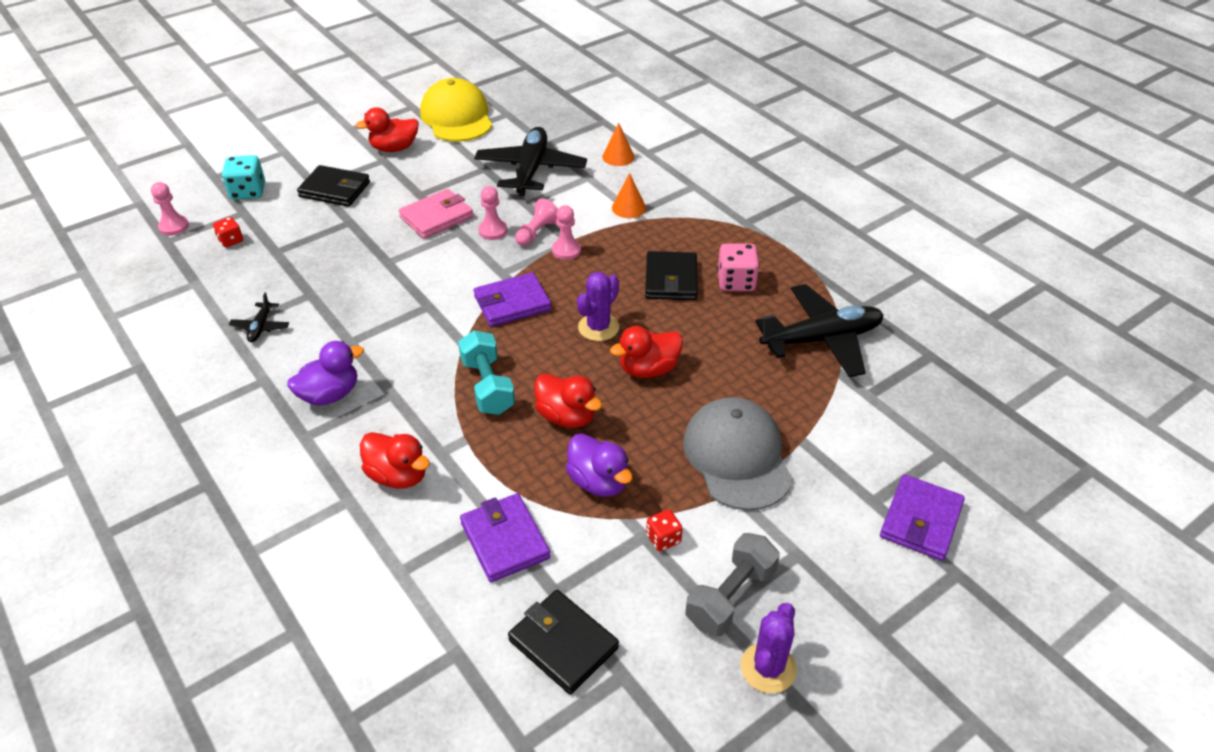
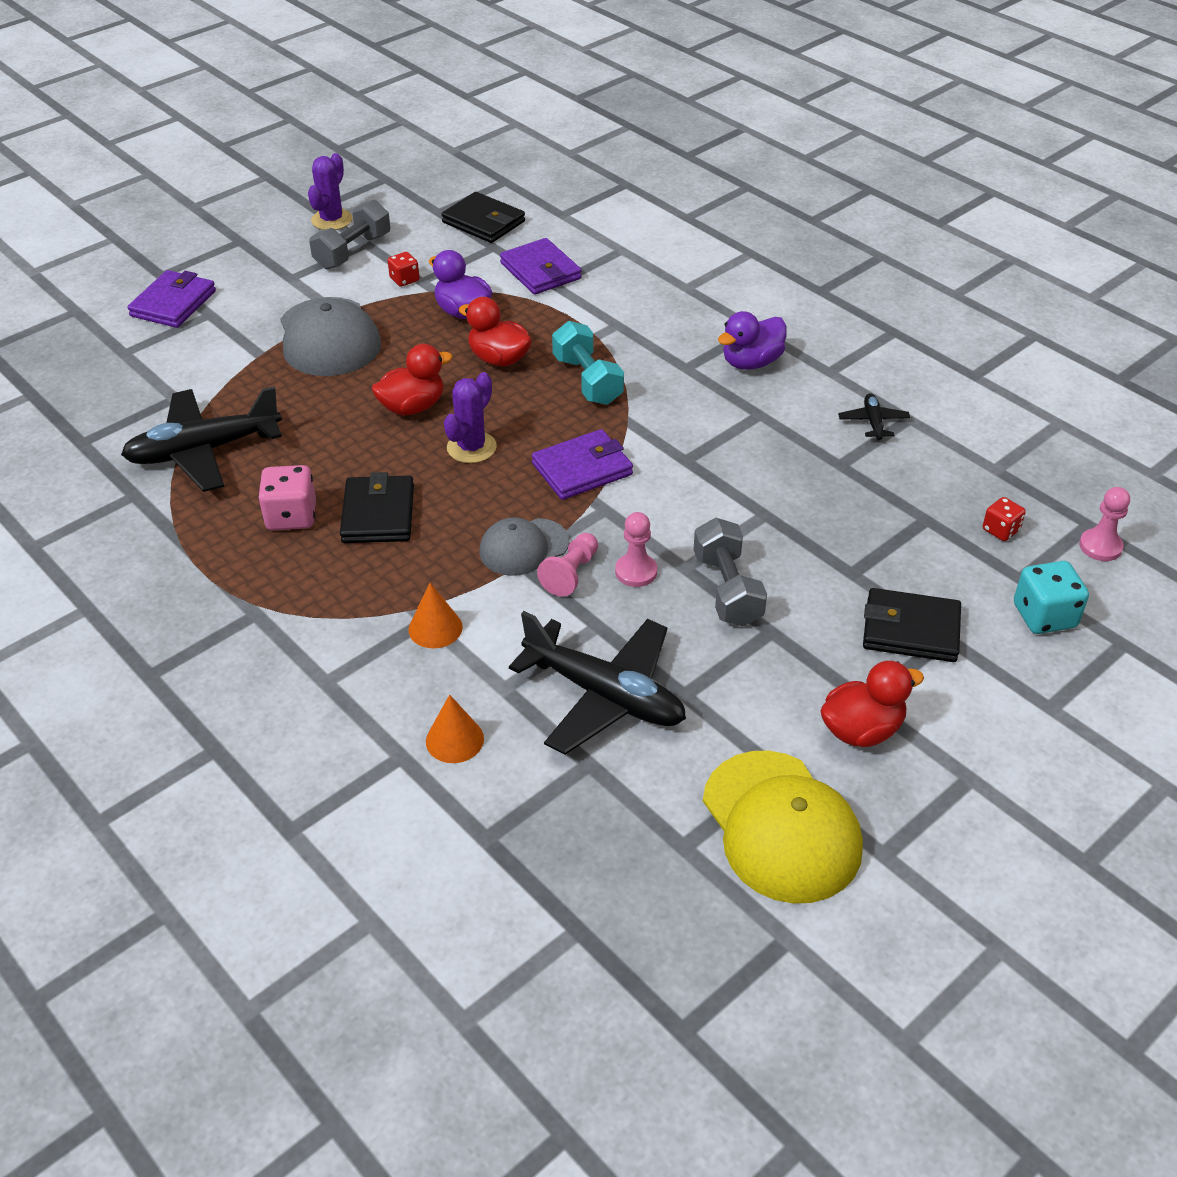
camera: 175 degrees right, 0 degrees up
red duck [360,432,430,489] -> none
pink wallet [399,189,473,239] -> grey dumbbell [694,518,767,627]
black plane [474,127,587,196] -> black plane turned 60 degrees counterclockwise [509,611,686,755]
pink pawn [552,205,581,260] -> grey cap [479,517,570,576]

